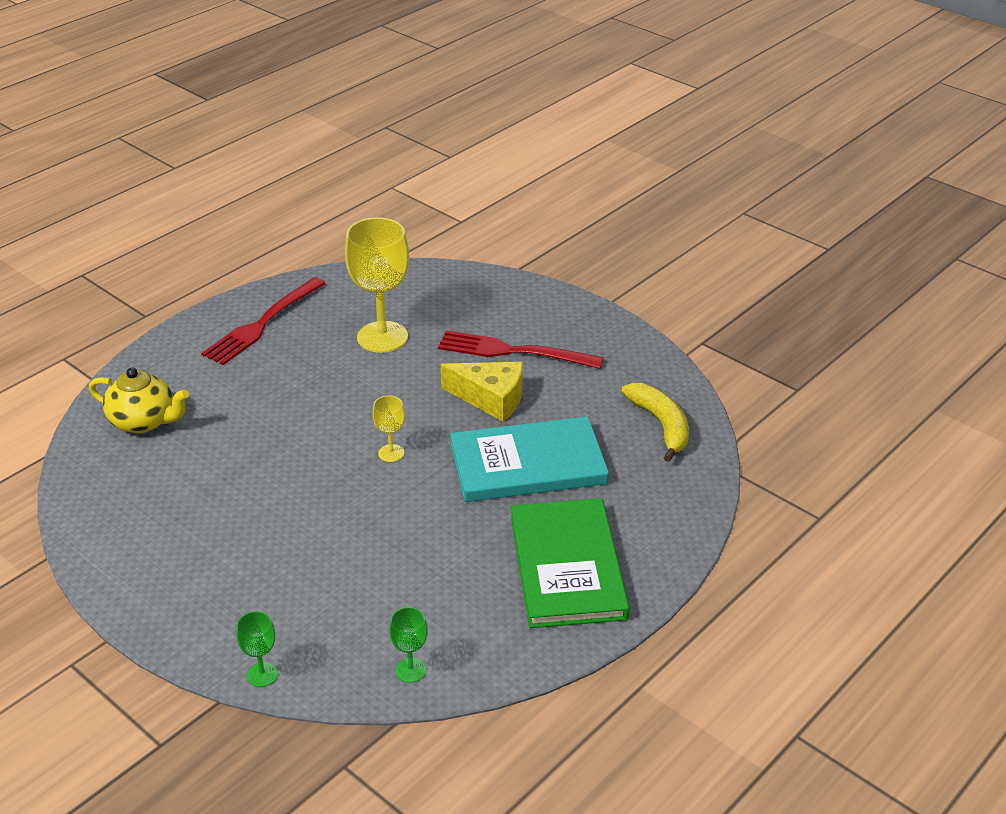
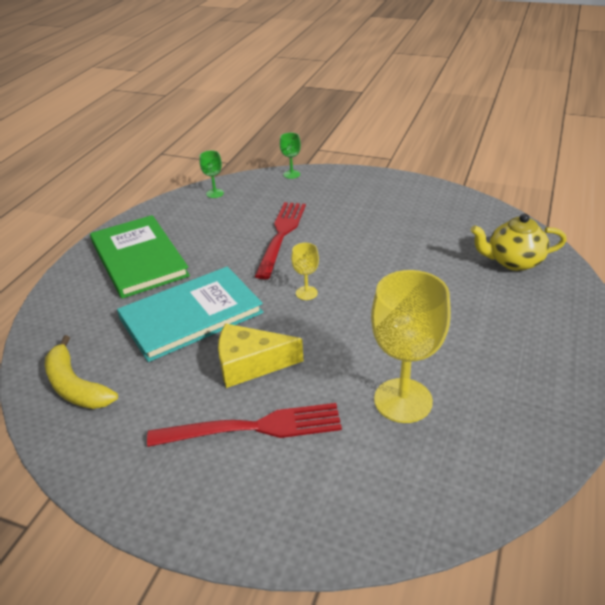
camera: 160 degrees right, 0 degrees up
red fork [201,277,326,365] -> red fork moved to [255,202,306,279]

